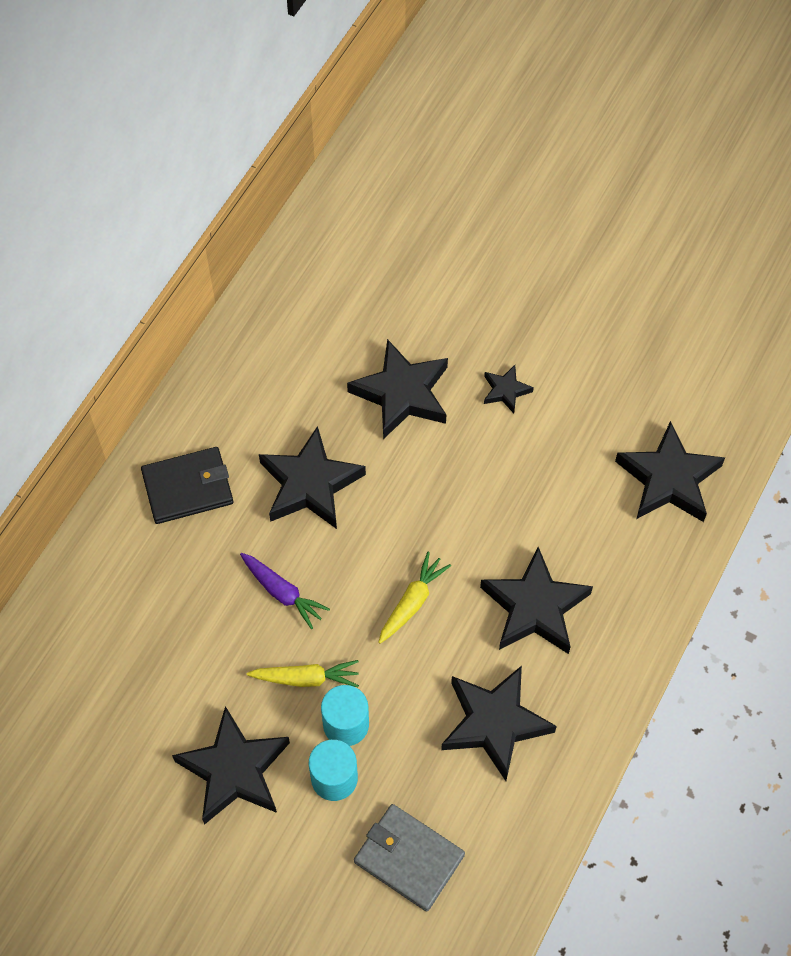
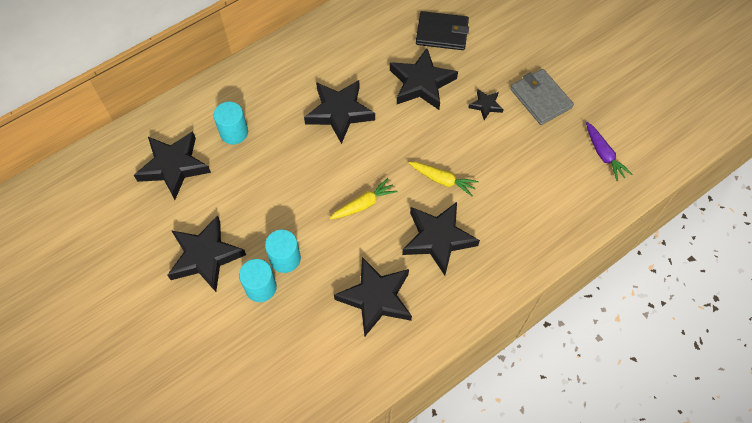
camera: 25 degrees right, 0 degrees up
black wallet [141,447,233,524] -> black wallet moved to [416,11,469,50]
purple carrot [240,553,330,629] -> purple carrot moved to [586,122,632,181]
yellow carrot [247,660,359,687] -> yellow carrot moved to [409,162,479,196]
grey wallet [354,804,465,912] -> grey wallet moved to [510,69,574,125]
black star [615,421,725,522] -> black star moved to [134,131,211,200]
none -> turquoise cylinder [213,102,248,144]

